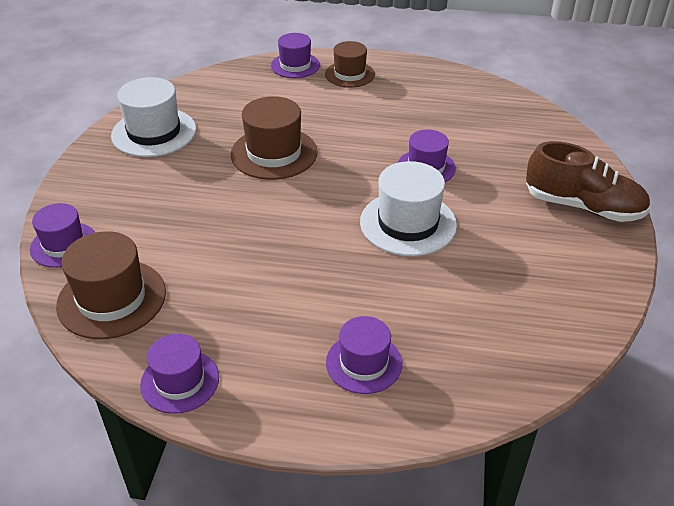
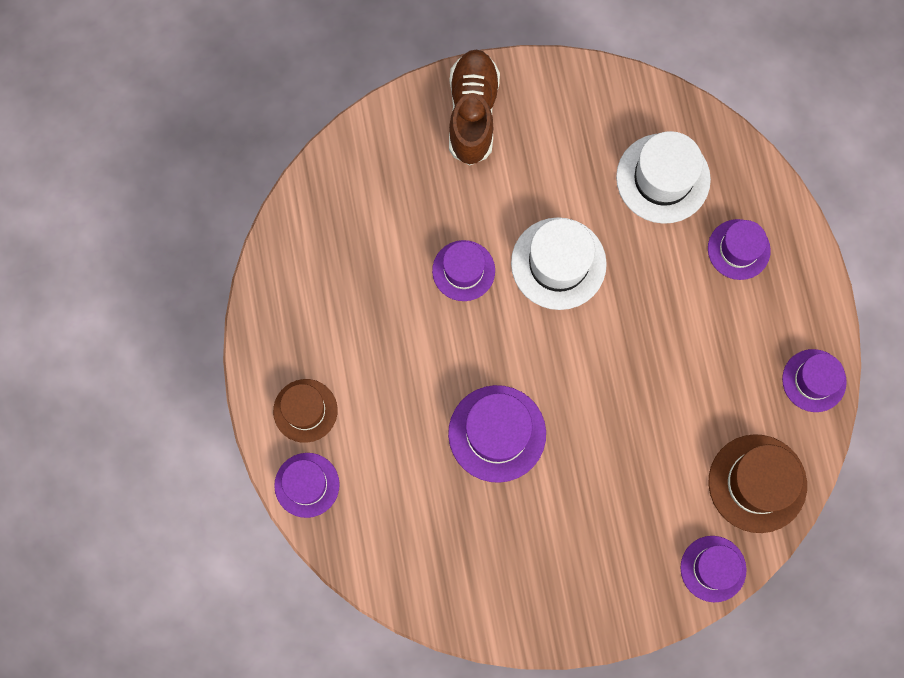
camera: 110 degrees left, 35 degrees up
white hat [111,77,196,157] -> white hat moved to [616,131,711,224]
brown hat [230,96,317,180] -> purple hat [448,385,546,483]

